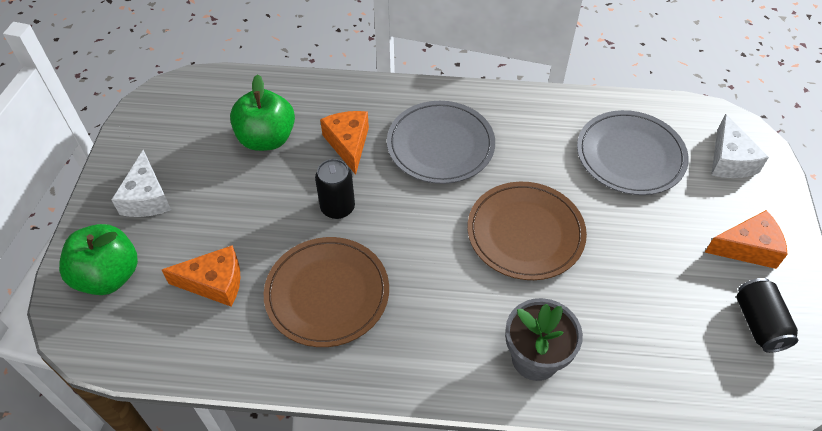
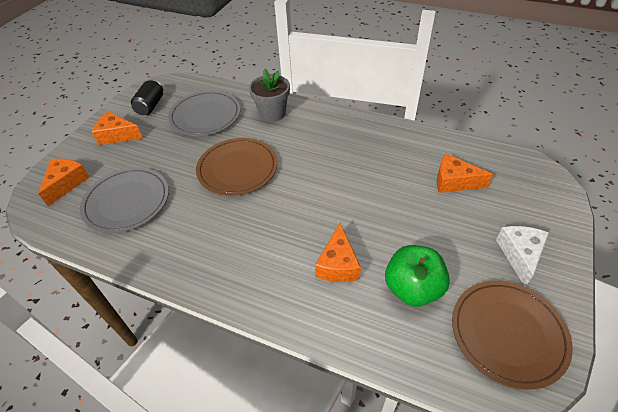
camera: 160 degrees left, 5 degrees down
green apple [59,224,138,295] -> none
brown plate [264,237,389,347] -> brown plate moved to [452,281,573,389]
black can [315,159,355,219] -> none
grey plate [387,101,495,184] -> grey plate moved to [168,91,240,136]
white cheese [711,114,769,178] -> orange cheese [38,159,90,206]

